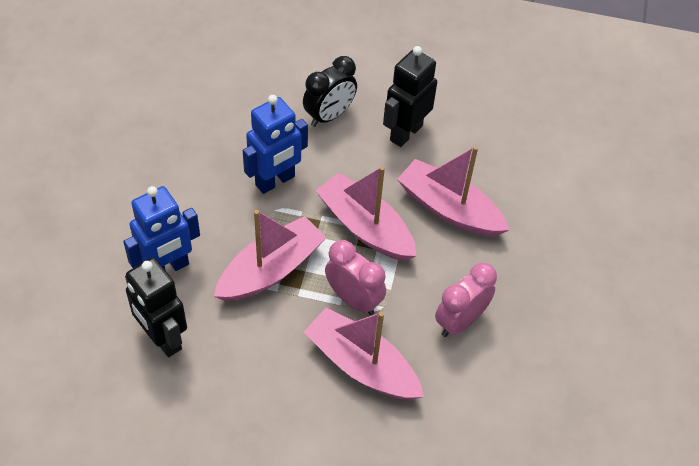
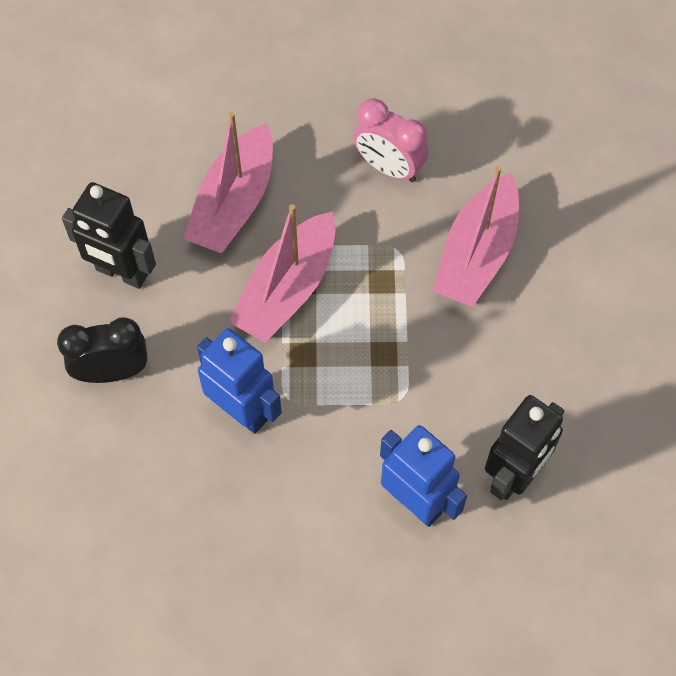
camera: 100 degrees left, 10 degrees up
pink boat [214,210,327,302] -> none
black clock [303,56,357,127] -> black clock turned 45 degrees counterclockwise [57,317,148,383]
pink clock [325,240,386,315] -> none

